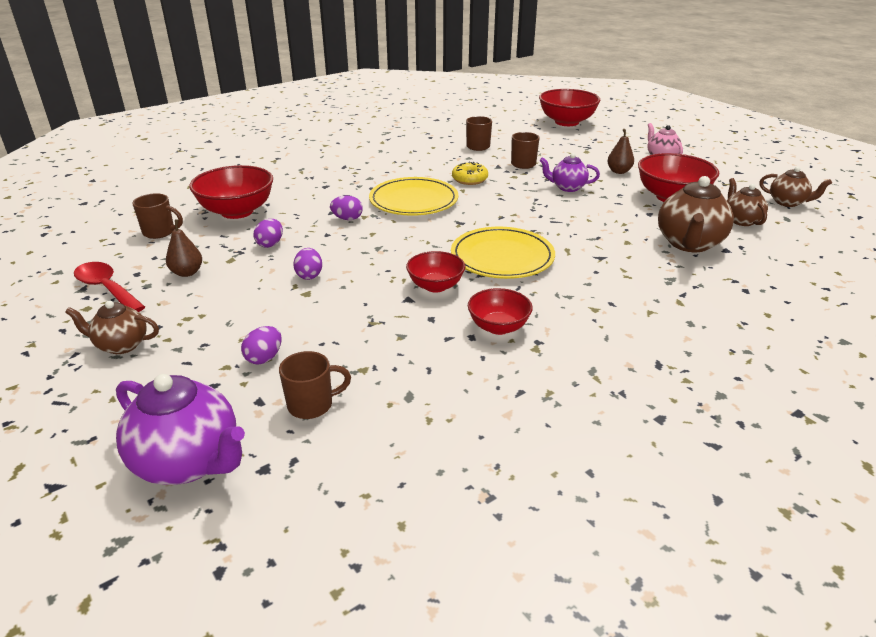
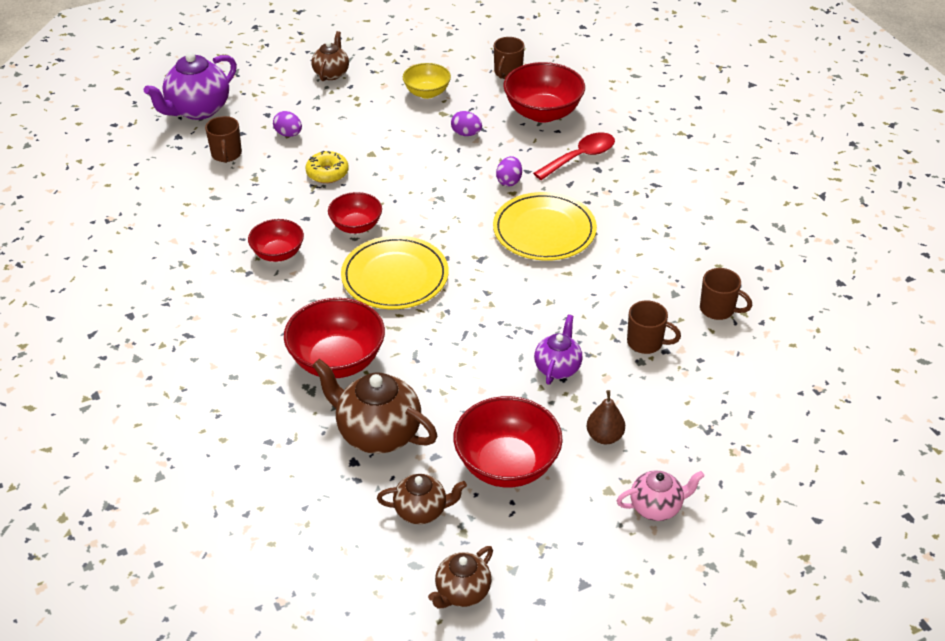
camera: 100 degrees right, 10 degrees up
red spoon [74,262,145,312] -> red spoon moved to [533,132,615,180]
brown pear [166,219,202,277] -> yellow bowl [403,63,451,99]
purple egg [293,248,322,280] -> none
yellow donut [452,161,488,185] -> yellow donut moved to [305,150,349,183]
red bowl [539,89,601,126] -> red bowl moved to [284,298,385,378]

